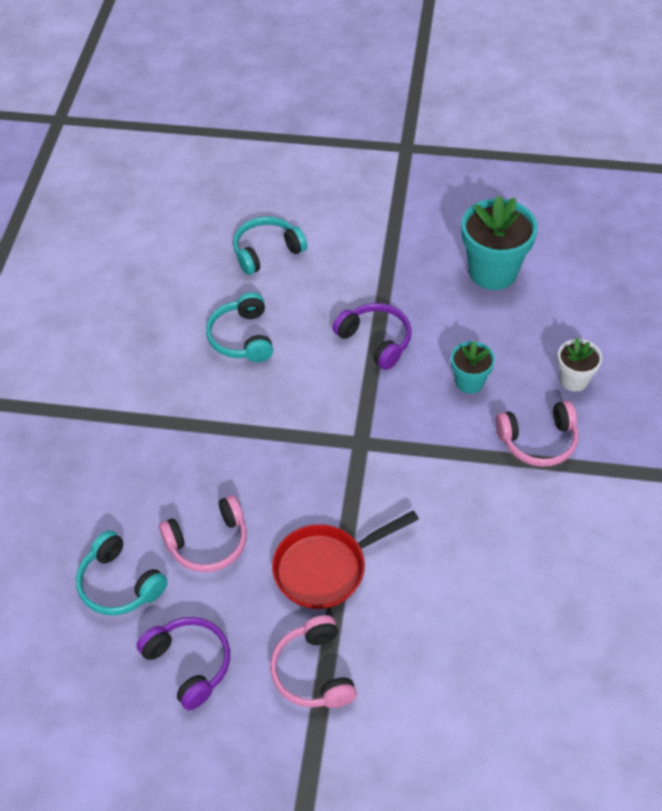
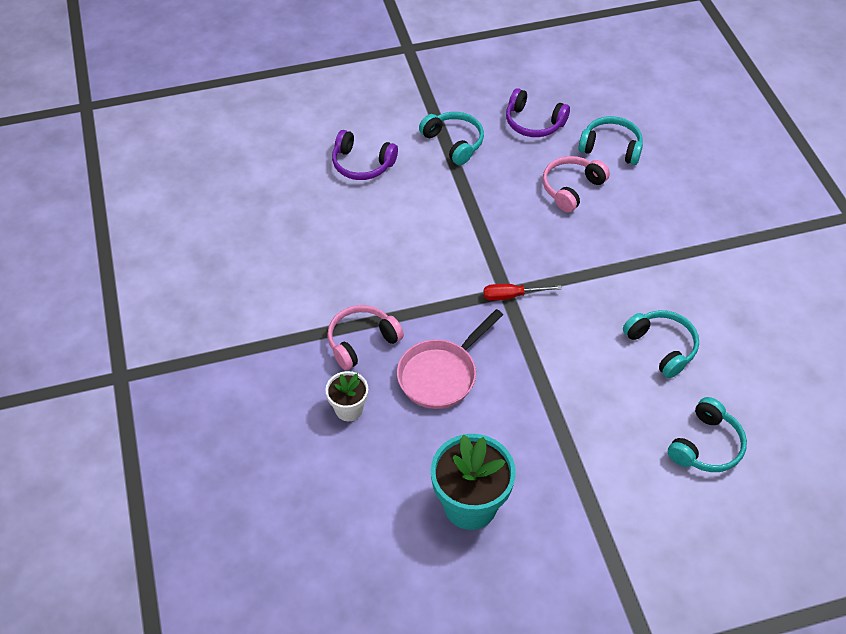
camera: 155 degrees right, 0 degrees up
pink headphones [270,615,357,708] -> turquoise headphones [419,112,484,165]
red pan [272,510,419,609] -> none
purple headphones [332,303,412,370] -> purple headphones moved to [332,130,398,180]
turquoise flower pot [451,341,495,394] -> pink pan [397,309,503,409]
none -> red screwdriver [484,284,562,301]

